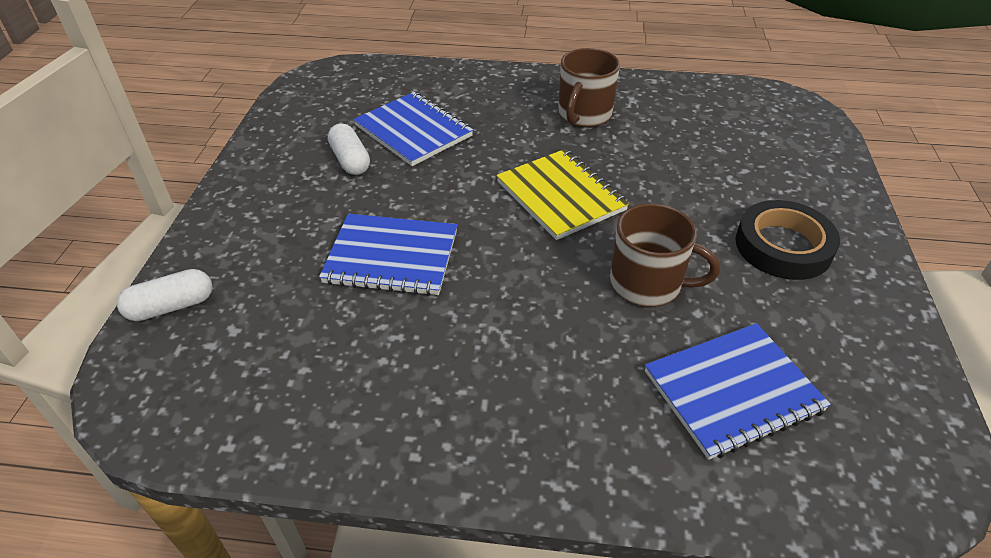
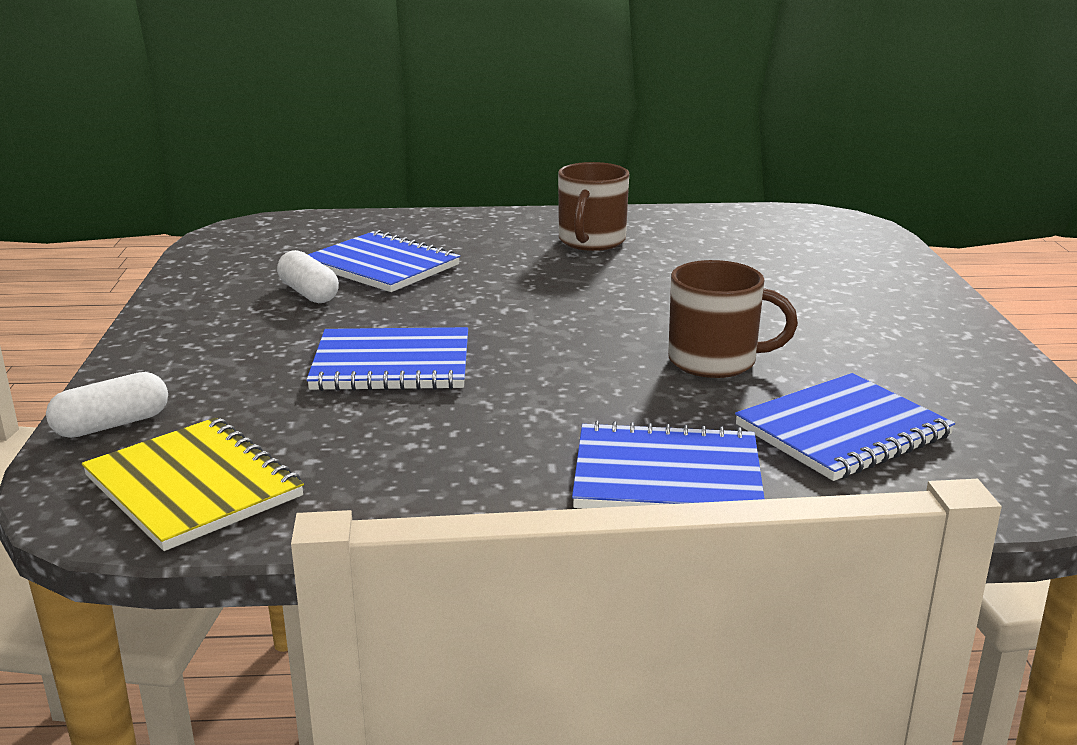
camera: 10 degrees left, 20 degrees down
yellow notebook [496,149,629,240] -> yellow notebook moved to [82,417,304,551]
black tape [735,200,840,280] -> none
none -> blue notebook [572,421,765,508]

